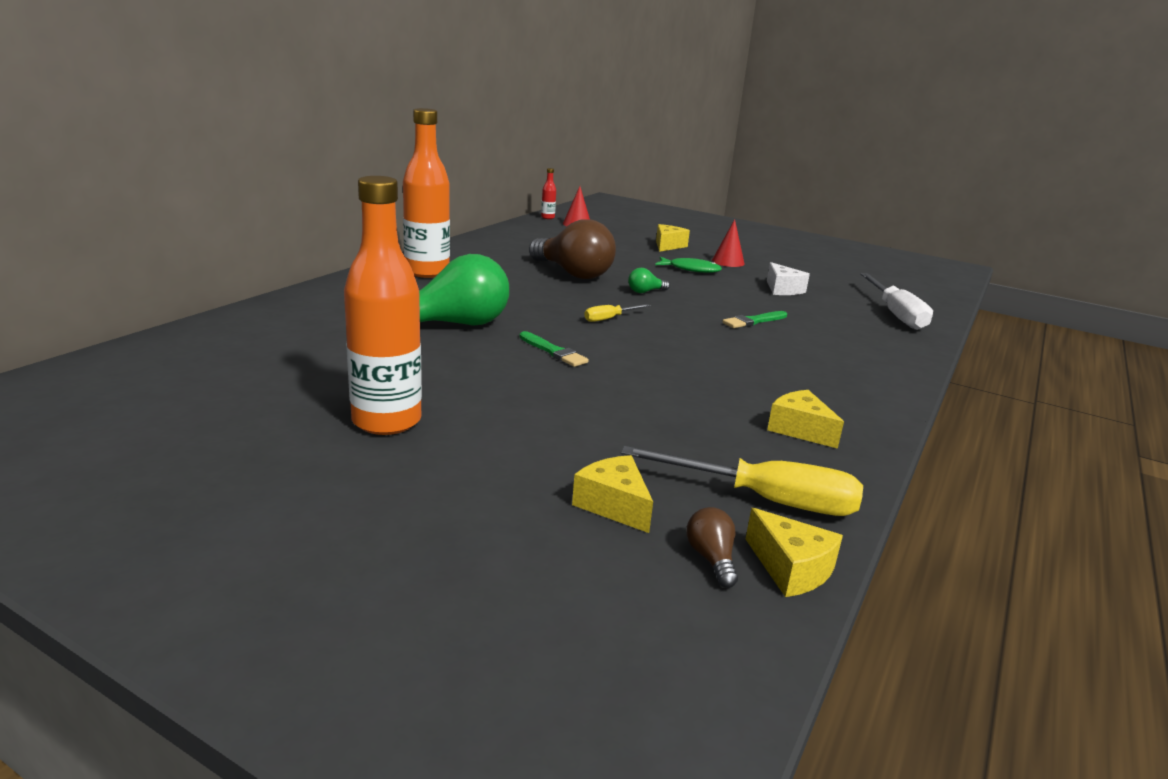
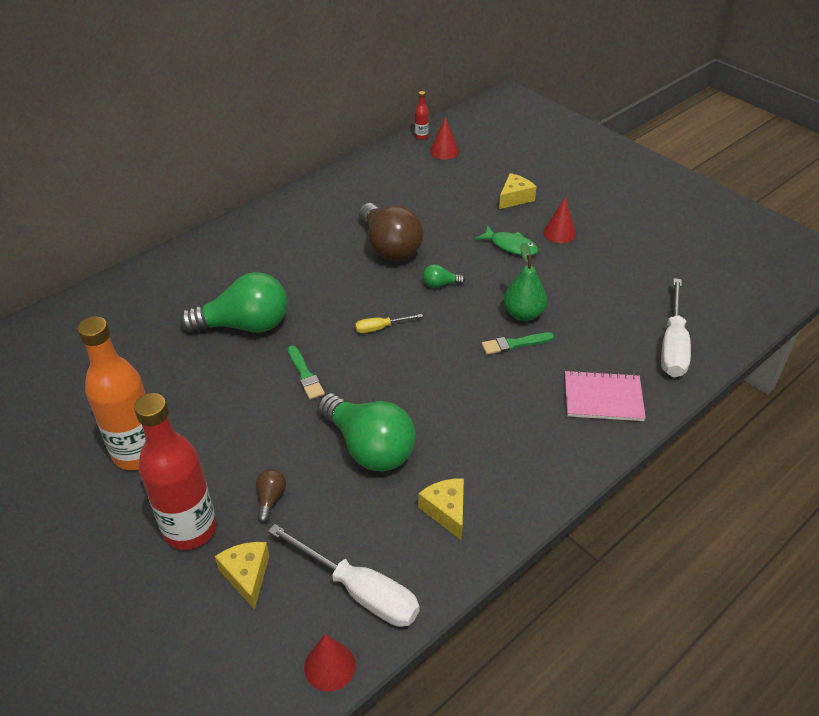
camera: 20 degrees right, 20 degrees up
orange bottle [403,108,450,278] -> none
yellow screwdriver [621,446,863,516] -> white screwdriver [268,524,420,627]
brown light bulb [686,507,738,588] -> brown light bulb moved to [256,469,286,523]
yellow cheese [746,508,843,597] -> red cone [304,634,356,691]
white cheese [767,262,810,295] -> none
none -> red bottle [134,393,217,550]
none -> green light bulb [317,393,416,472]
none -> green pear [503,242,547,321]
none -> pink notebook [565,370,646,421]

